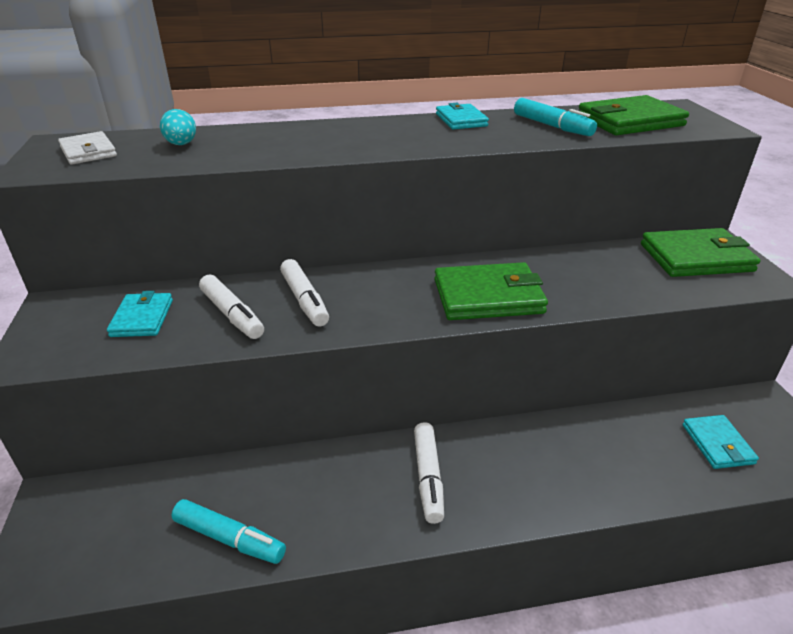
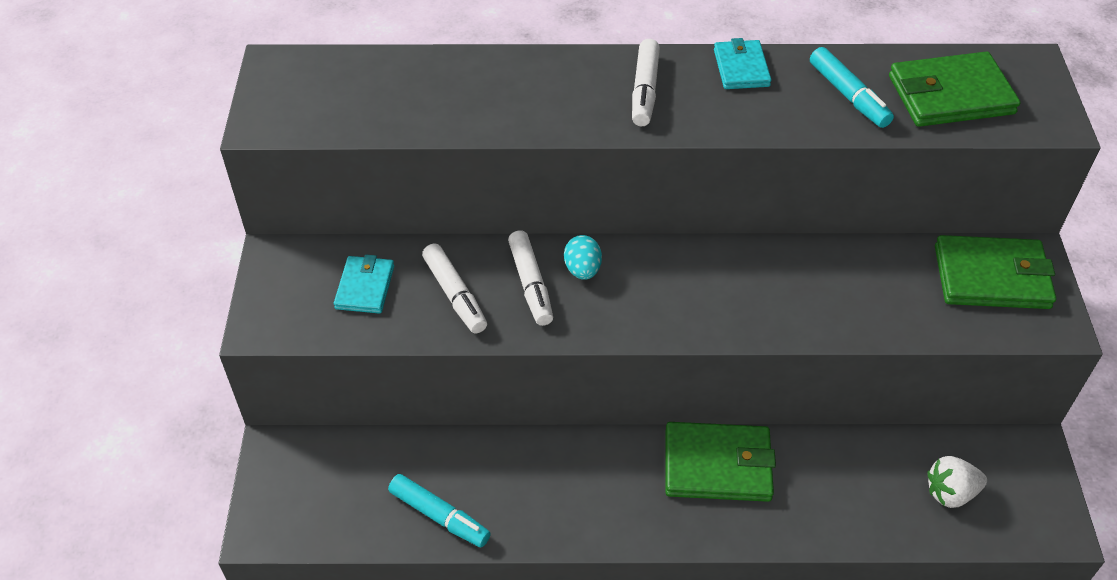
camera: 10 degrees right, 15 degrees up
white wallet [58,131,117,165] -> none
turquoise egg [160,109,196,145] -> turquoise egg moved to [564,235,602,280]
white marker [414,422,444,524] -> white marker moved to [632,39,660,126]
green wallet [434,262,548,320] -> green wallet moved to [665,422,776,502]
turquoise wallet [683,415,759,469] -> white strawberry [927,456,987,508]

